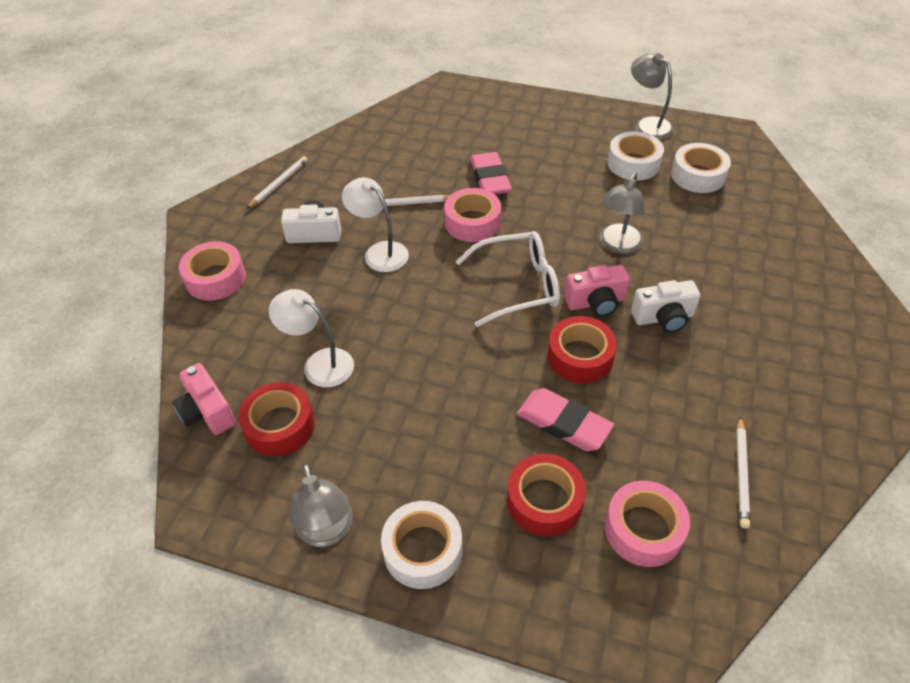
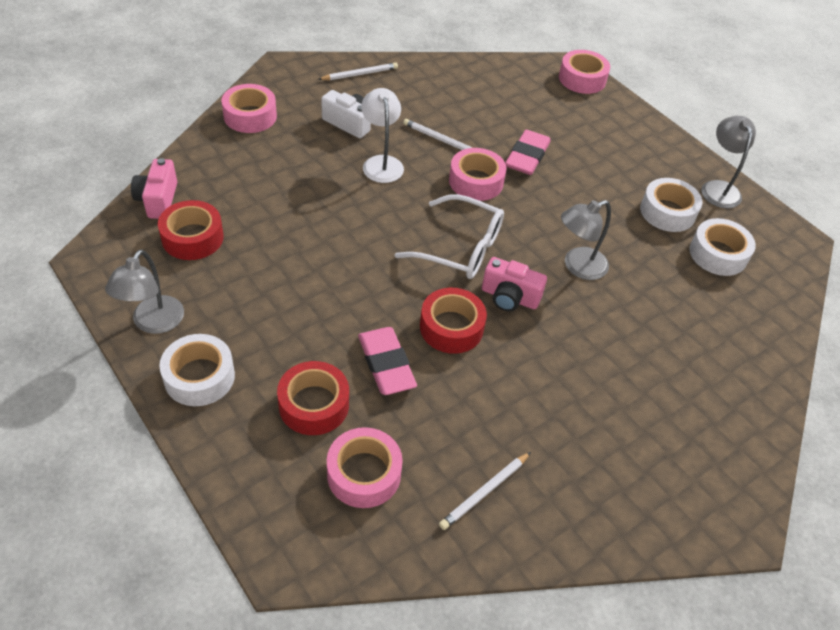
camera: 30 degrees right, 0 degrees up
white lamp [269,289,354,387] -> none
white camera [631,280,700,333] -> none
none -> pink tape [559,50,610,94]

